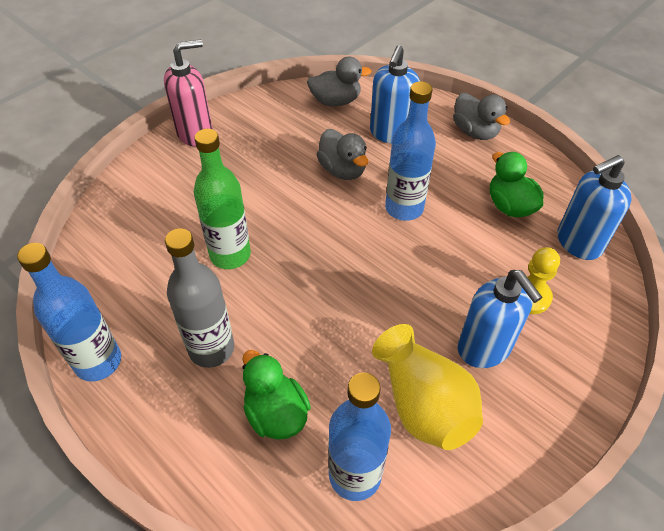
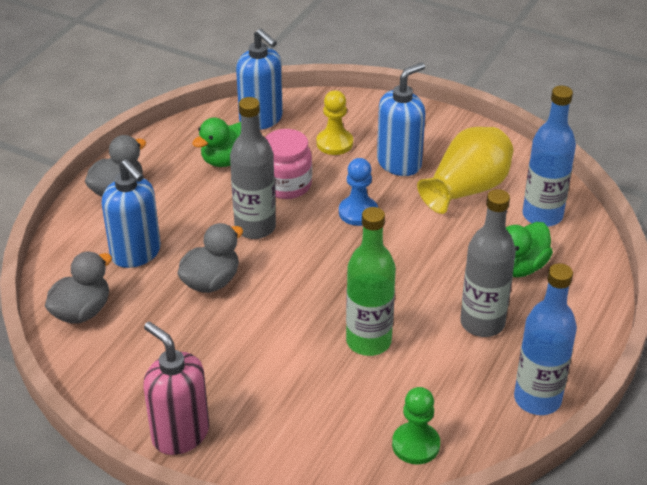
camera: 105 degrees left, 10 degrees down
grey duck [307,57,372,106] -> grey duck turned 60 degrees clockwise [45,252,112,323]
blue soap dispenser [370,45,420,144] -> blue soap dispenser turned 45 degrees clockwise [102,159,161,268]
blue bottle [385,81,436,221] -> grey bottle [230,97,276,239]
none -> pink jar [265,129,312,199]
none -> blue pawn [339,158,378,226]
none -> green pawn [392,387,440,465]

